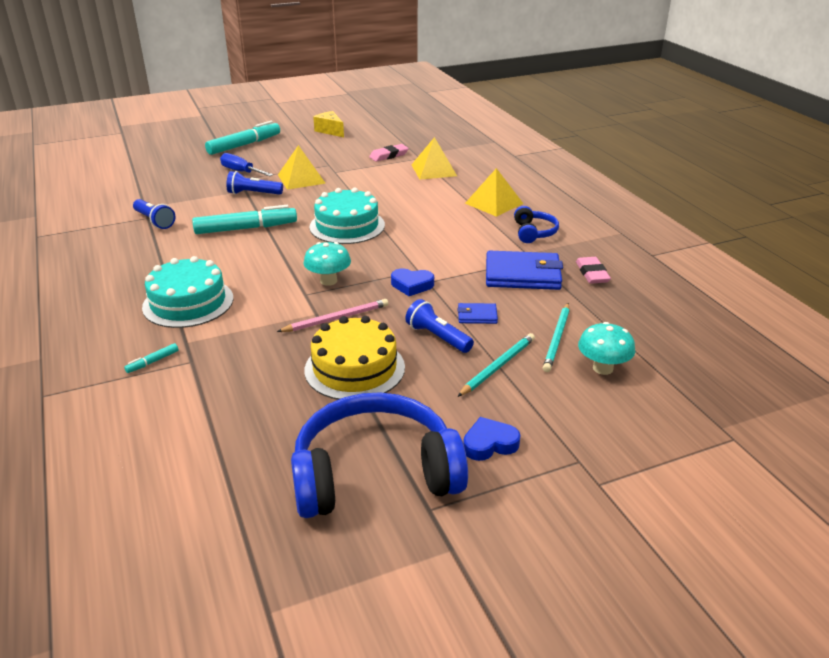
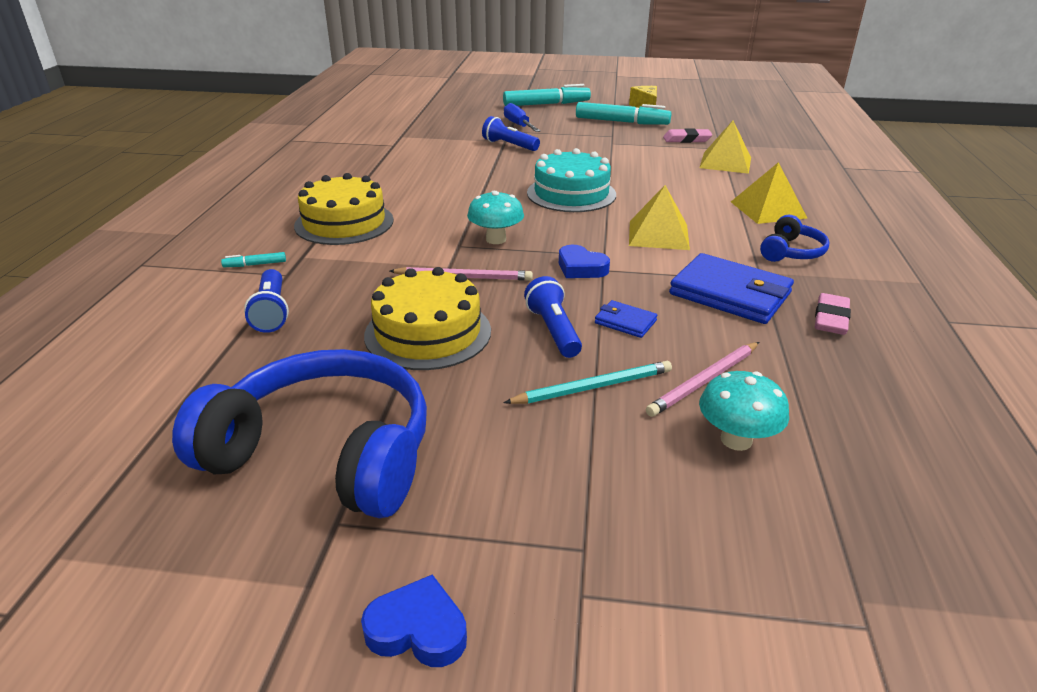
camera: 30 degrees right, 0 degrees up
blue flashlight [133,199,175,229] -> blue flashlight moved to [244,269,289,333]
turquoise cake [142,256,233,328] -> yellow cake [294,173,394,245]
turquoise marker [192,205,297,234] -> turquoise marker moved to [576,102,671,125]
yellow pyramid [278,145,326,190] -> yellow pyramid moved to [629,185,690,250]
blue heart [463,417,521,461] -> blue heart moved to [361,574,467,667]
turquoise pencil [543,303,569,372] -> pink pencil [646,342,759,417]

